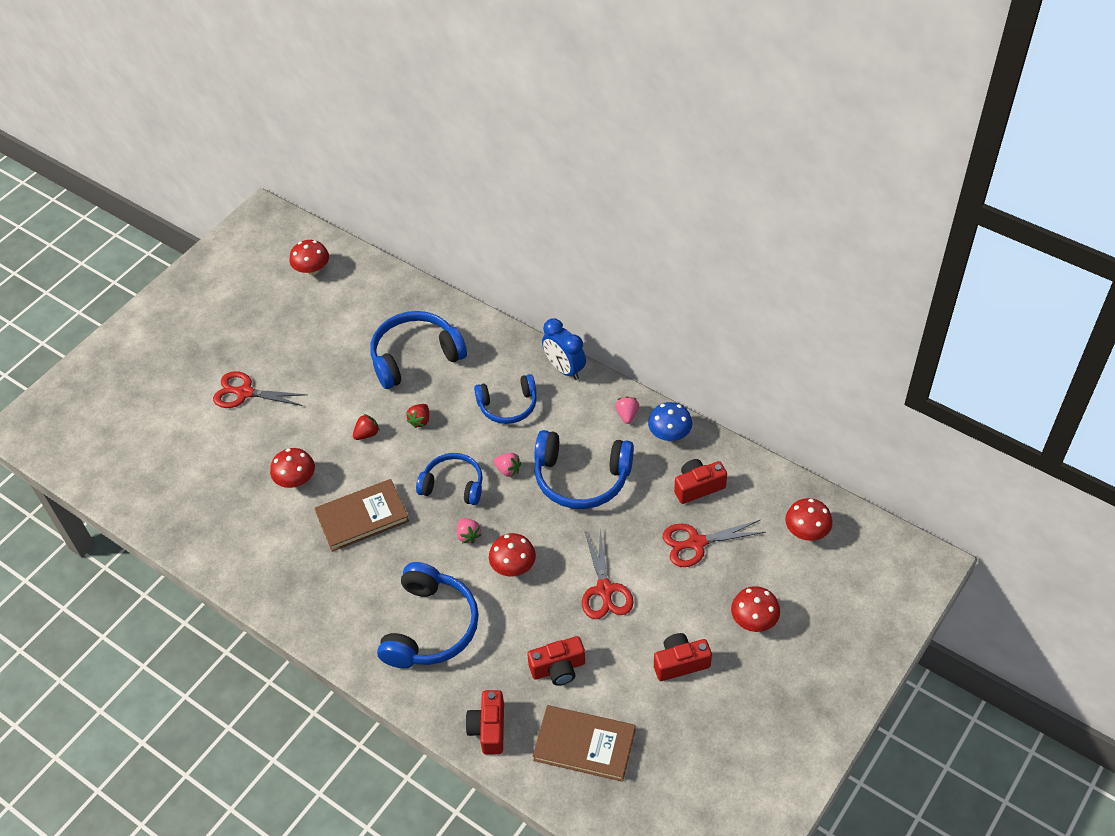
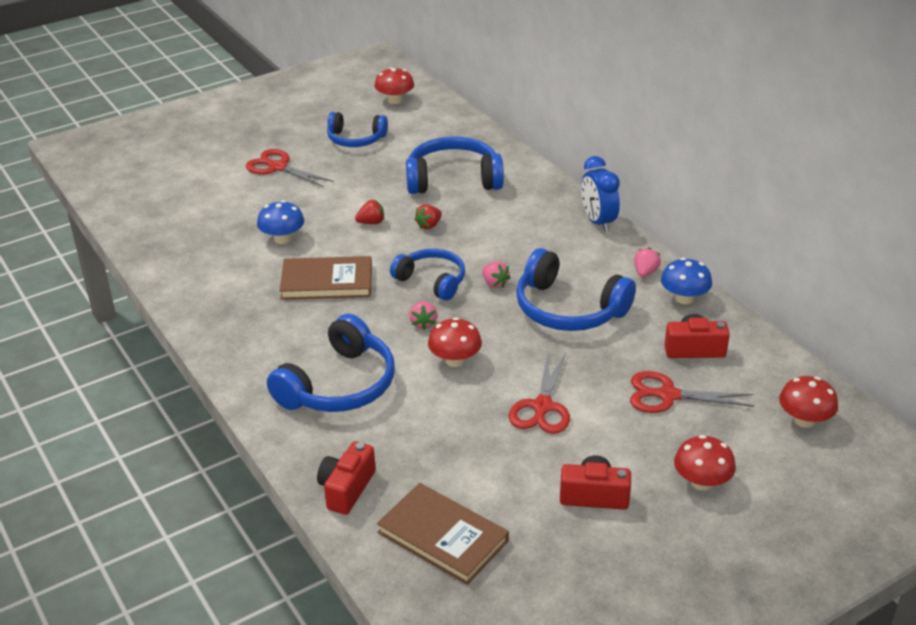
camera: 20 degrees right, 15 degrees down
red mushroom [270,448,315,488] -> blue mushroom [257,200,304,244]
blue headphones [474,374,537,424] -> blue headphones moved to [327,112,388,147]
red camera [527,636,585,686] -> none

